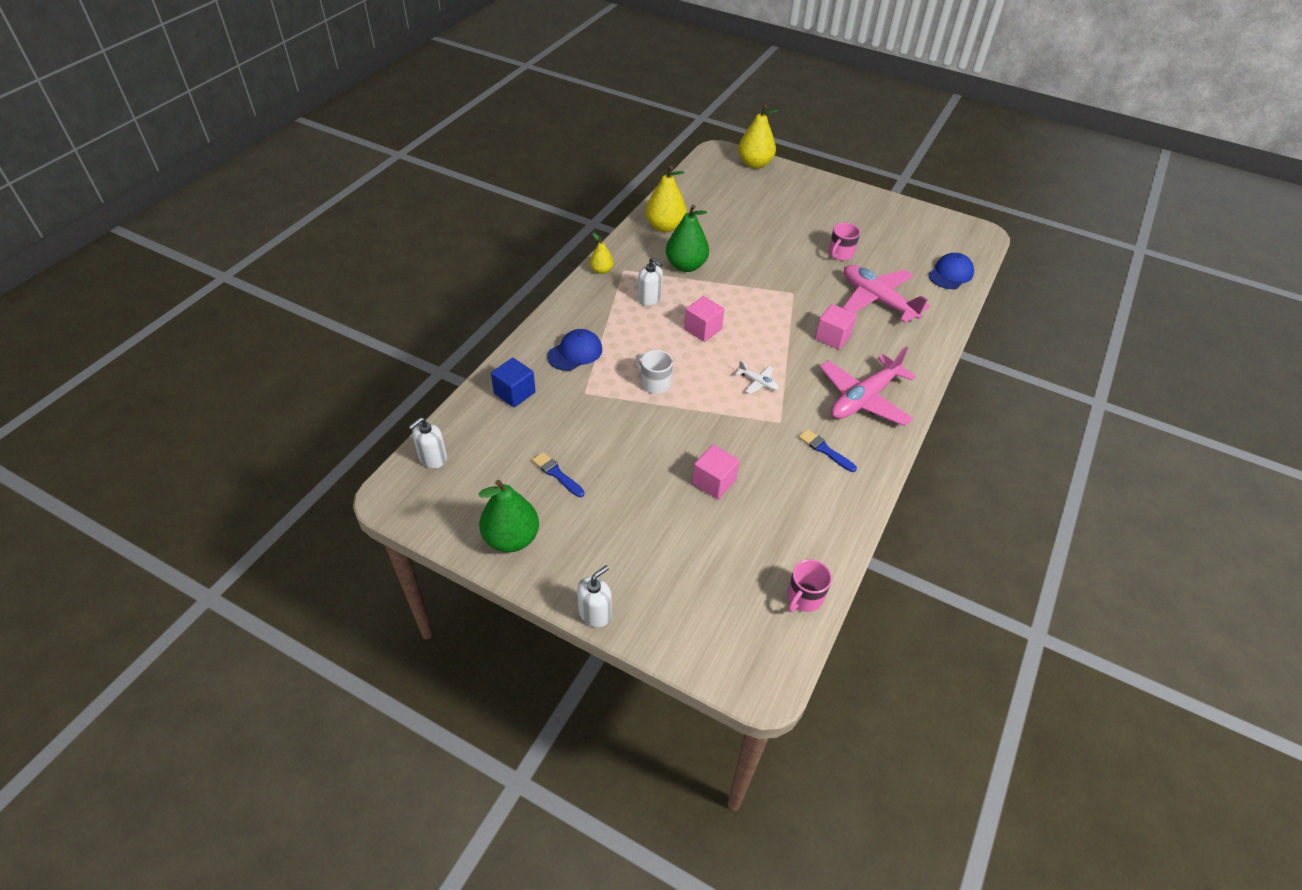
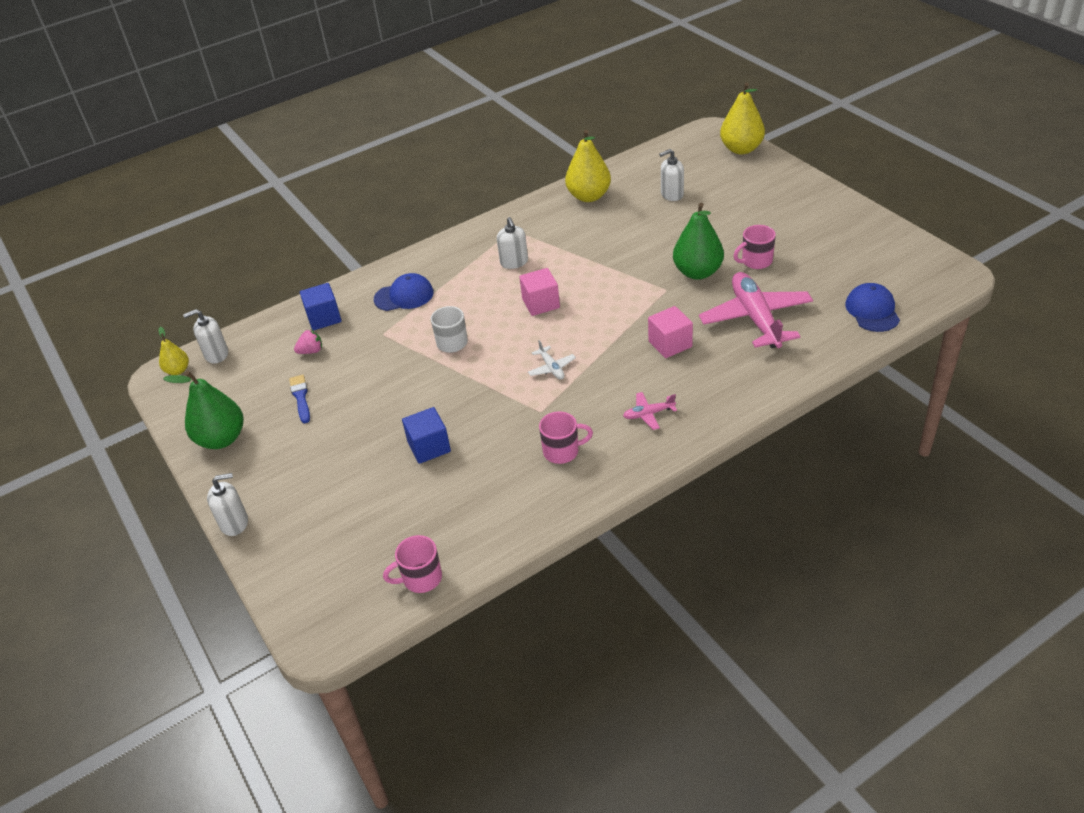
camera: 35 degrees right, 5 degrees down
yellow pear [590,233,613,274] -> yellow pear moved to [159,327,189,375]
green pear [666,204,709,272] -> green pear moved to [673,203,724,280]
pink cube [692,445,740,499] -> blue cube [402,407,451,464]
blue brush [799,429,857,472] -> pink mug [539,411,593,464]
pink plane [820,346,916,426] -> pink plane [623,392,677,430], size x0.43
blue cap [928,253,974,289] -> blue cap turned 75 degrees counterclockwise [845,283,900,332]
none -> pink strawberry [294,329,322,354]
none -> white soap dispenser [659,149,684,201]

